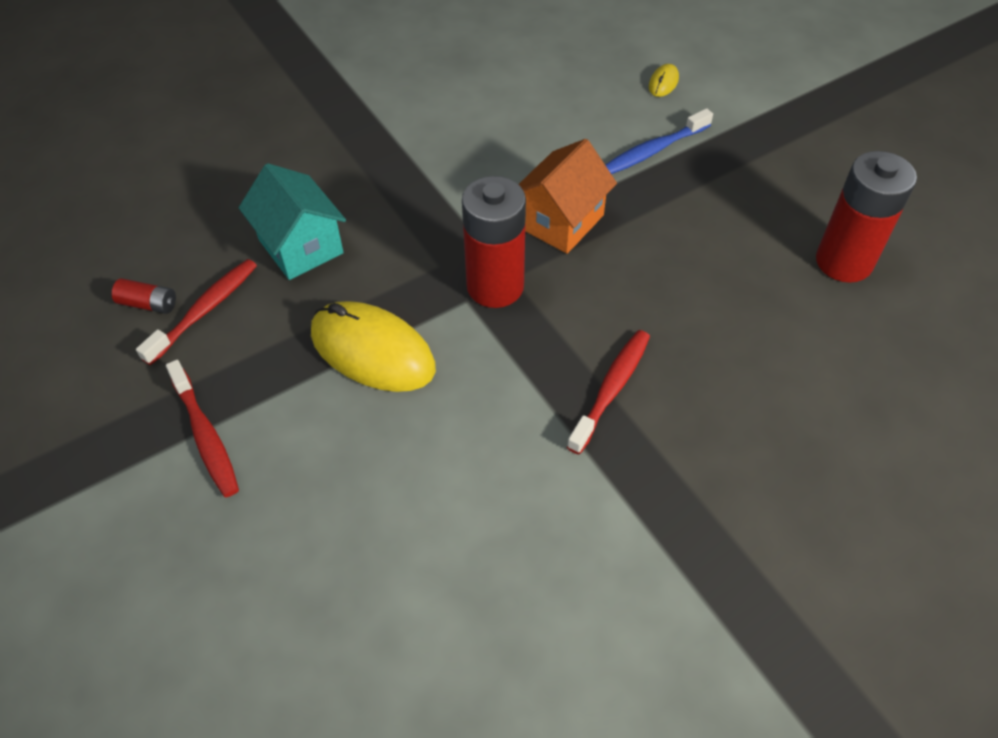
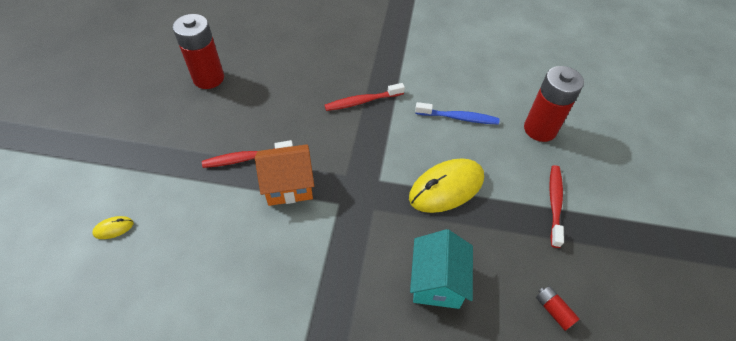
camera: 140 degrees left, 0 degrees up
red toothbrush [136,259,257,365] -> red toothbrush moved to [202,140,293,168]
yellow mouse [311,301,436,392] -> yellow mouse turned 75 degrees clockwise [409,158,484,213]
red battery [462,176,526,308] -> red battery moved to [524,66,584,142]
blue toothbrush [605,108,713,174] -> blue toothbrush moved to [415,102,500,125]

